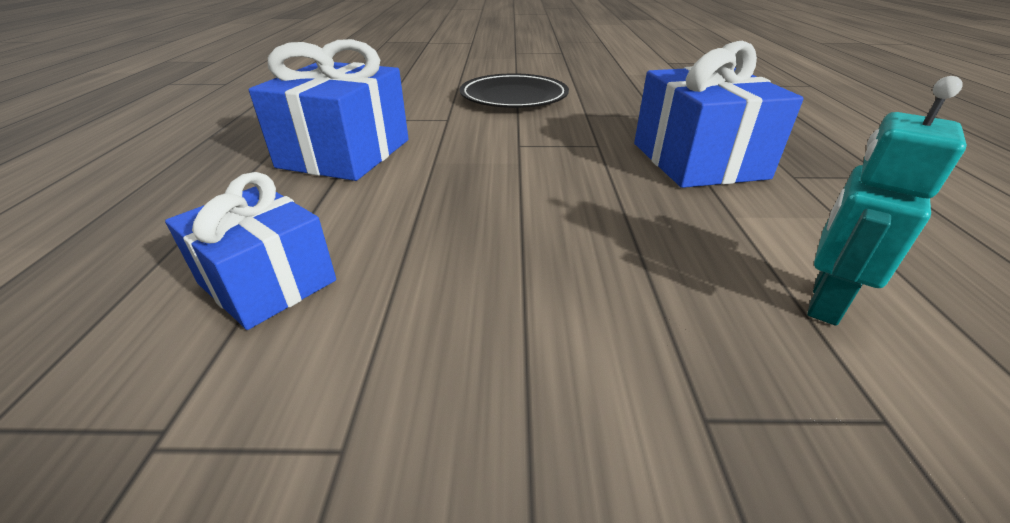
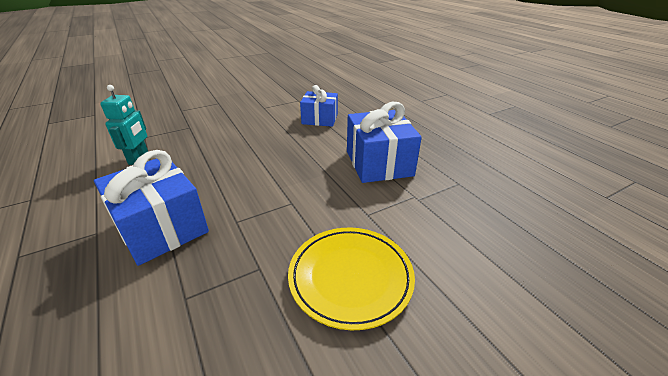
camera: 150 degrees right, 0 degrees up
black plate [459,73,569,108] -> yellow plate [288,228,415,330]

